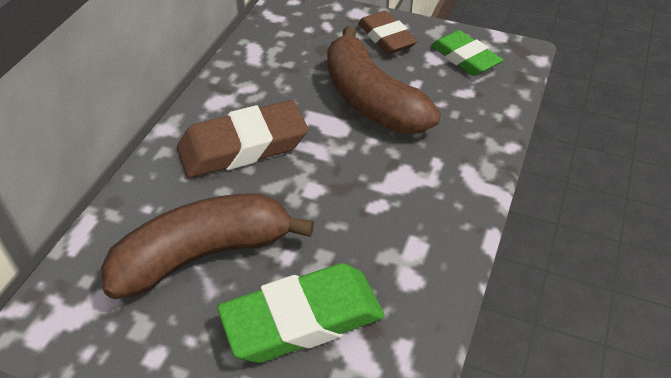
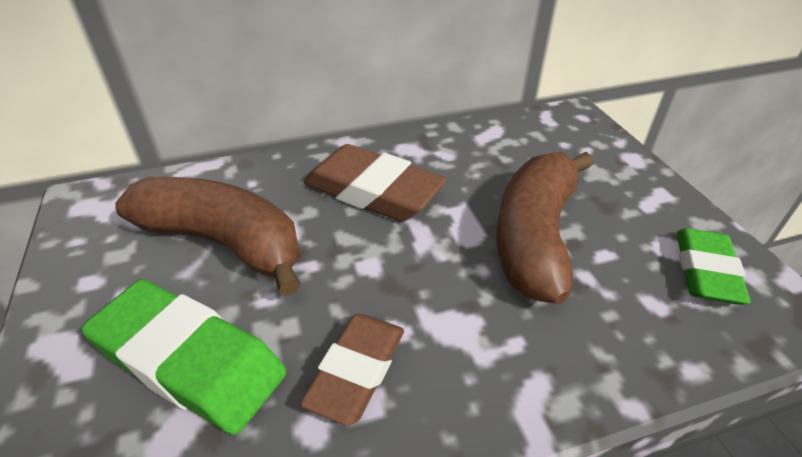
camera: 50 degrees right, 5 degrees down
brown eraser [358,11,417,54] -> brown eraser moved to [300,314,404,426]

